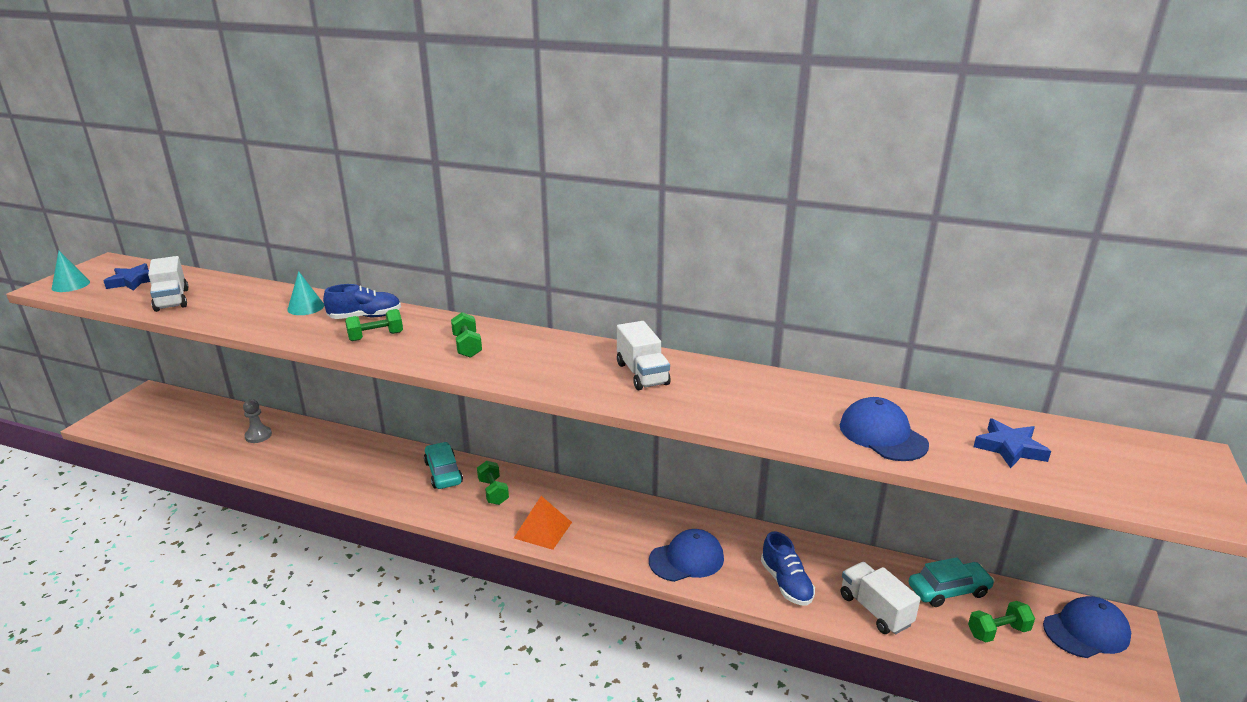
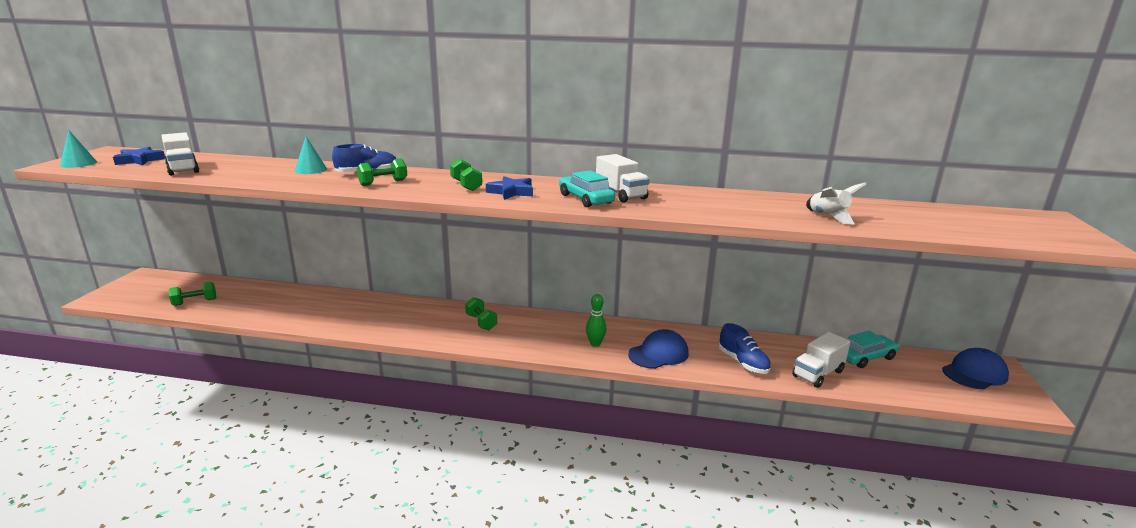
camera: 10 degrees left, 5 degrees down
grey pawn [243,399,272,443] -> none
turquoise car [424,442,463,489] -> turquoise car moved to [559,170,615,207]
orange pyramid [514,496,572,550] -> none
blue cap [840,397,929,461] -> white rocket [806,182,866,224]
white truck [841,562,921,634] -> white truck turned 90 degrees counterclockwise [792,332,850,388]
green dumbbell [968,601,1035,642] -> green dumbbell moved to [169,282,216,306]
blue star [974,418,1051,468] -> blue star moved to [486,176,533,200]
none -> green bowling pin [586,294,606,347]

